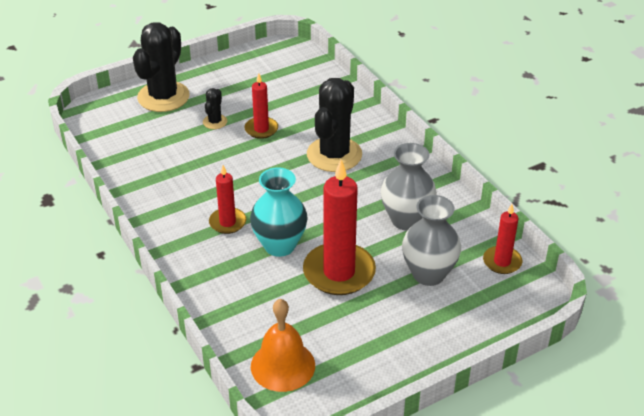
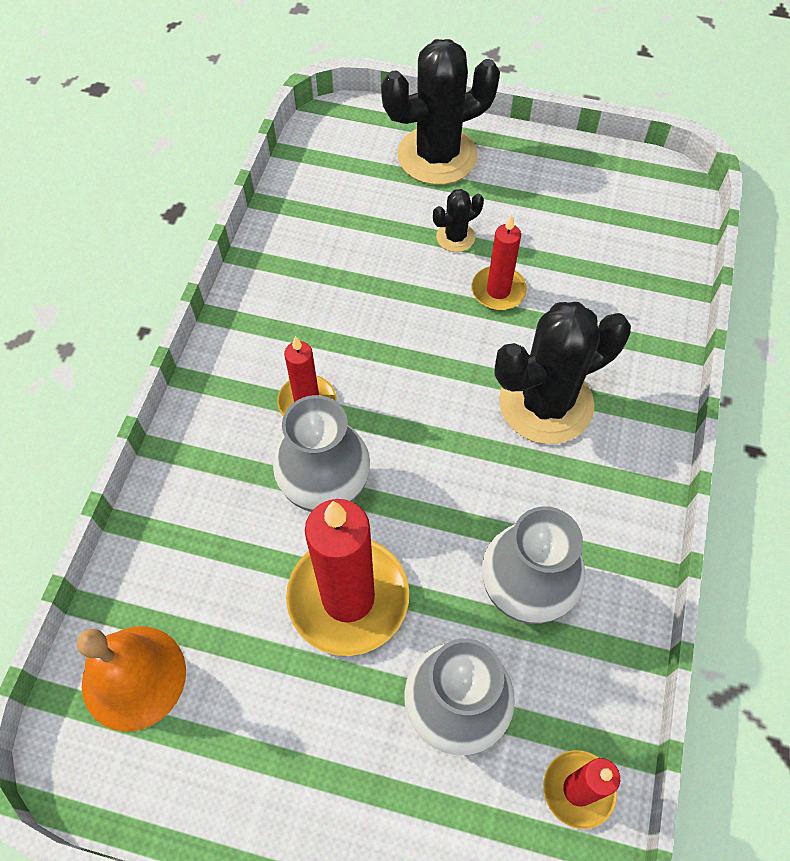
camera: 45 degrees right, 20 degrees up
turquoise vase [250,167,308,257] -> grey vase [273,395,370,512]

